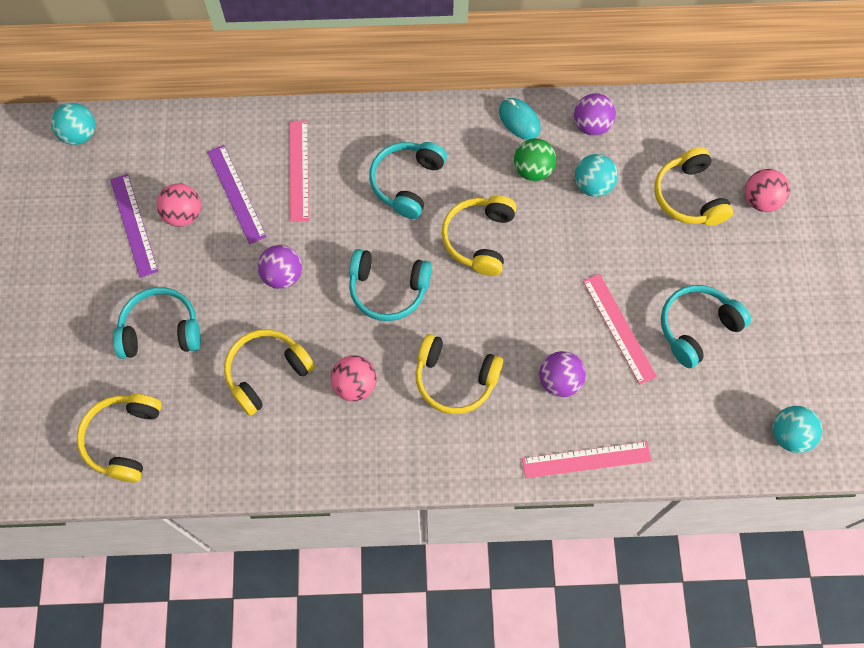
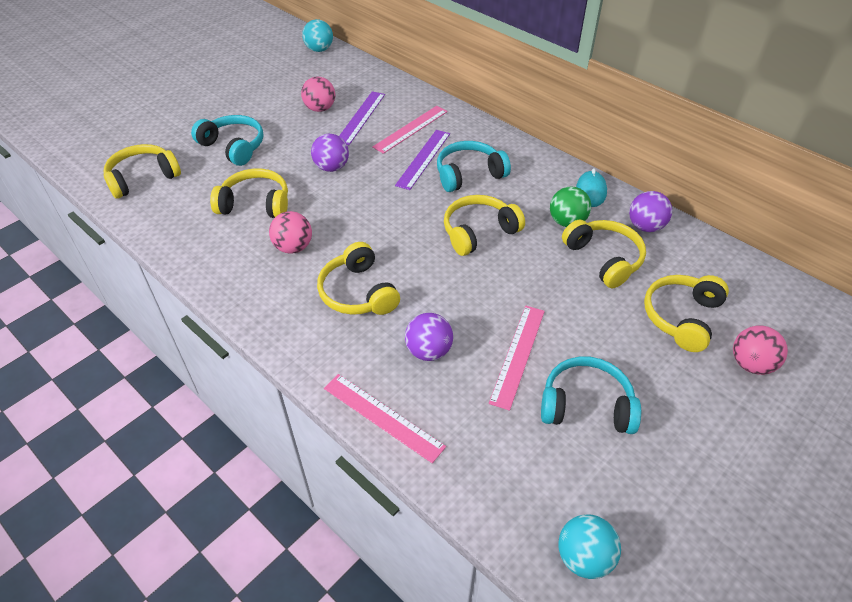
camera: 45 degrees right, 20 degrees down
purple ruler [110,174,158,278] -> purple ruler moved to [395,130,450,190]
turquoise headphones [349,249,432,321] -> none
turquoise ball [575,154,618,197] -> yellow headphones [562,220,646,288]

